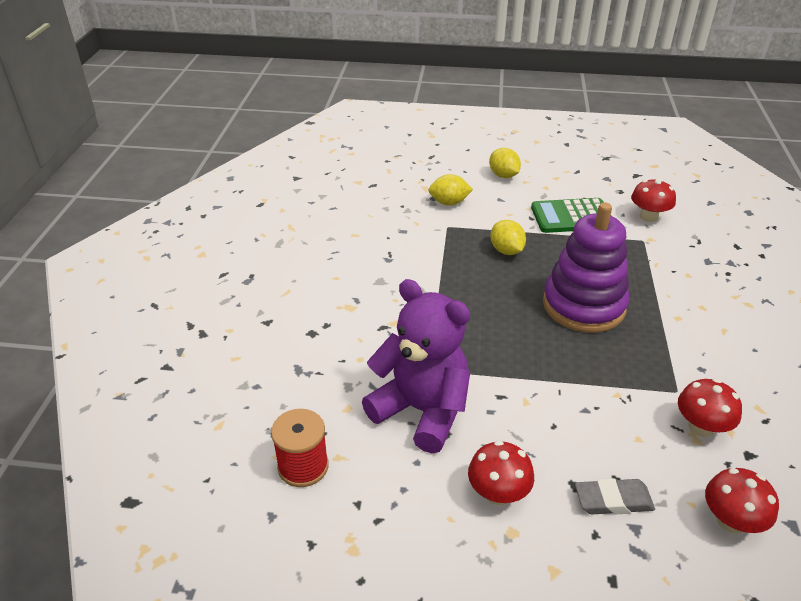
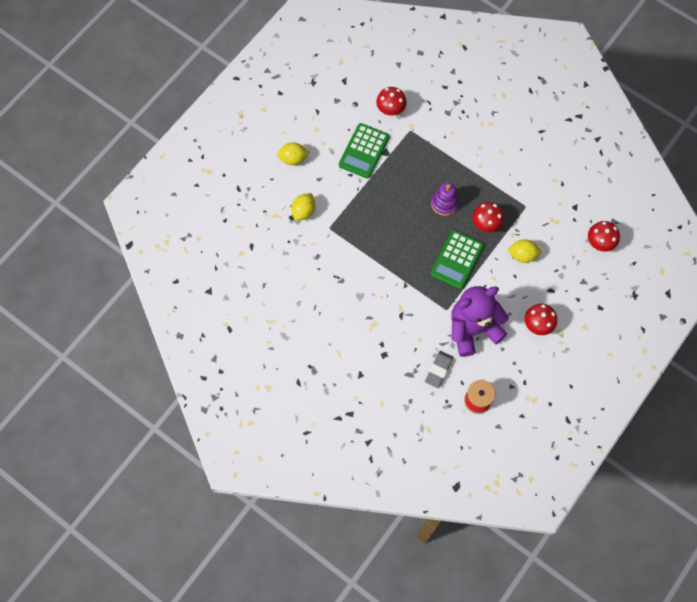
camera: 60 degrees left, 30 degrees up
yellow lemon [490,220,526,255] -> yellow lemon moved to [508,239,542,263]
purple stacking toy [543,202,629,333] -> purple stacking toy [431,183,459,216], size x0.54
grey eraser [575,478,655,514] -> grey eraser moved to [425,351,453,388]
red mushroom [678,379,742,437] -> red mushroom moved to [472,202,504,232]
none -> green calculator [430,230,484,289]

